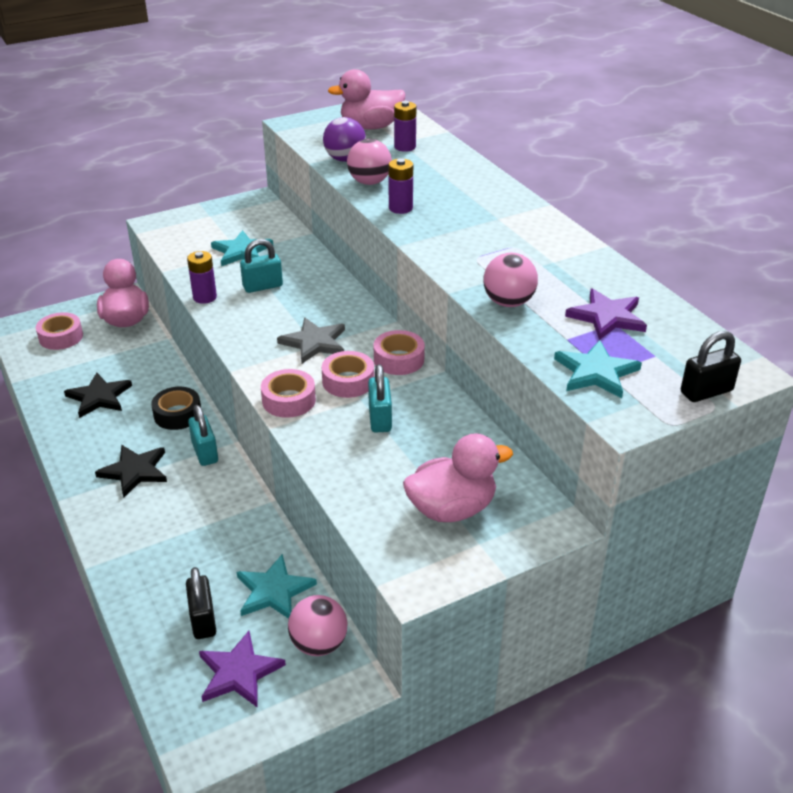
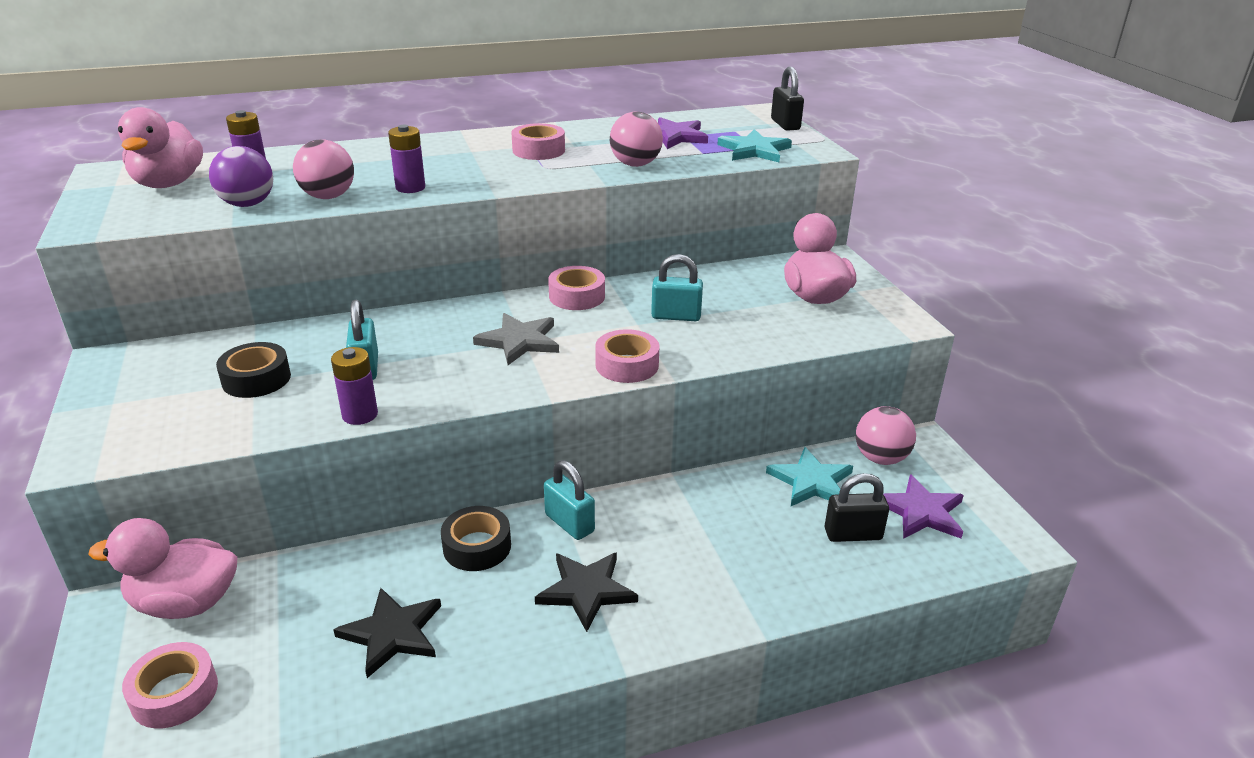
camera: 80 degrees left, 5 degrees down
turquoise padlock [188,405,218,466] -> turquoise padlock turned 60 degrees clockwise [544,460,595,540]
turquoise star [211,230,273,266] -> black tape [216,342,291,398]
pink tape [322,351,374,398] -> pink tape moved to [511,123,565,160]

